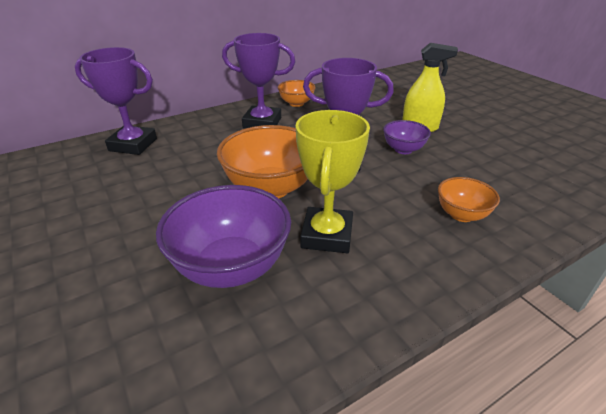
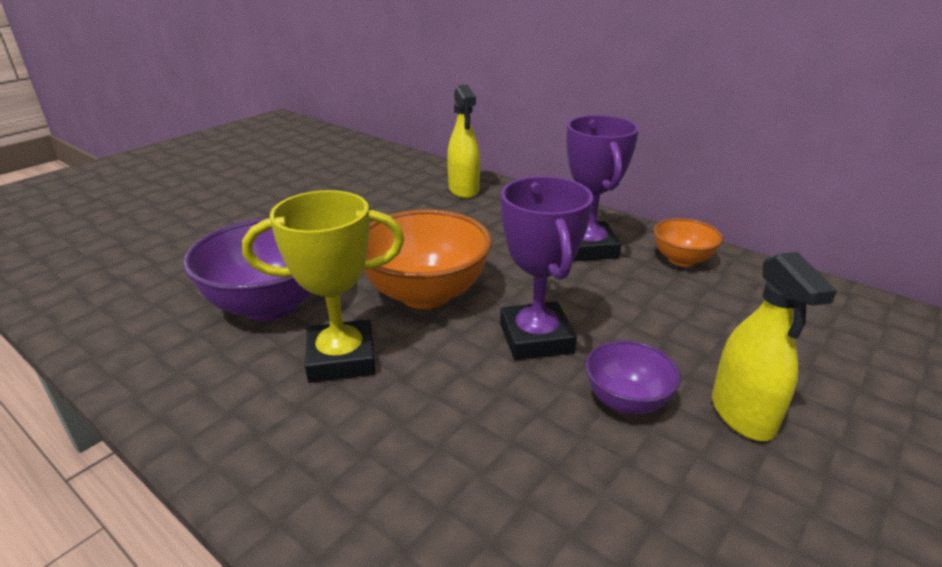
camera: 70 degrees right, 5 degrees down
purple trophy [75,47,157,155] -> yellow spray bottle [447,85,480,198]
orange bowl [438,177,500,222] -> none

